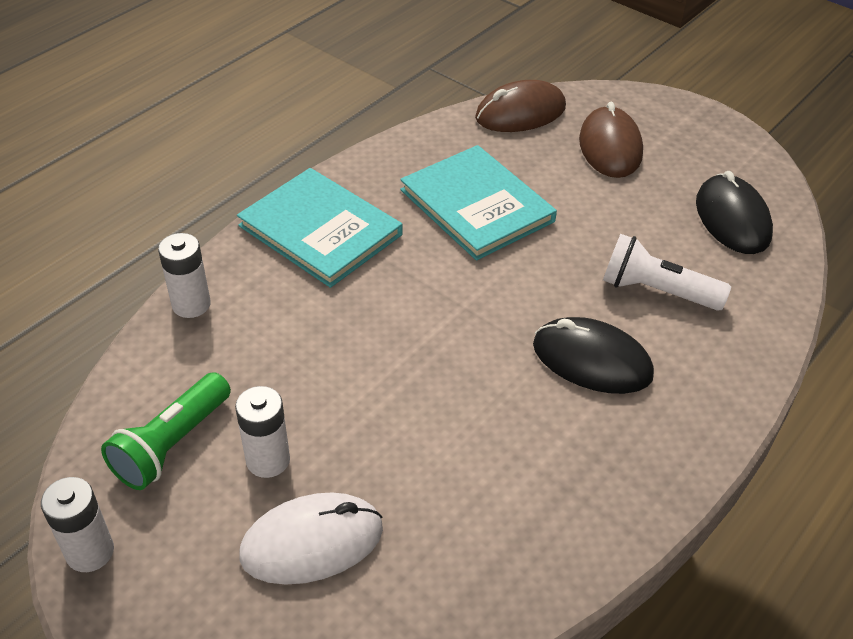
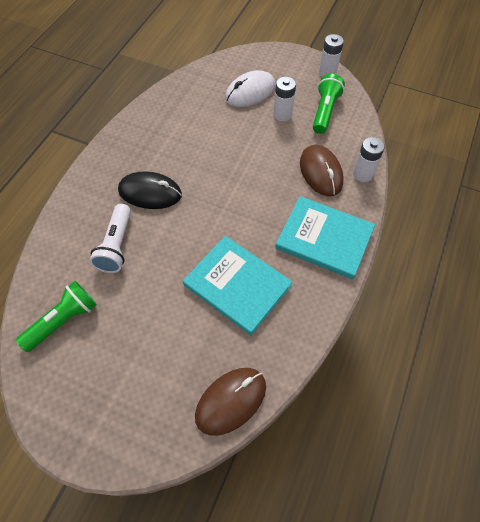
camera: 165 degrees right, 15 degrees up
brown mouse [579,102,643,178] -> brown mouse moved to [300,145,344,197]
white flashlight [603,234,731,311] -> white flashlight turned 90 degrees clockwise [90,204,131,273]
black mouse [696,171,773,254] -> green flashlight [16,281,97,352]

